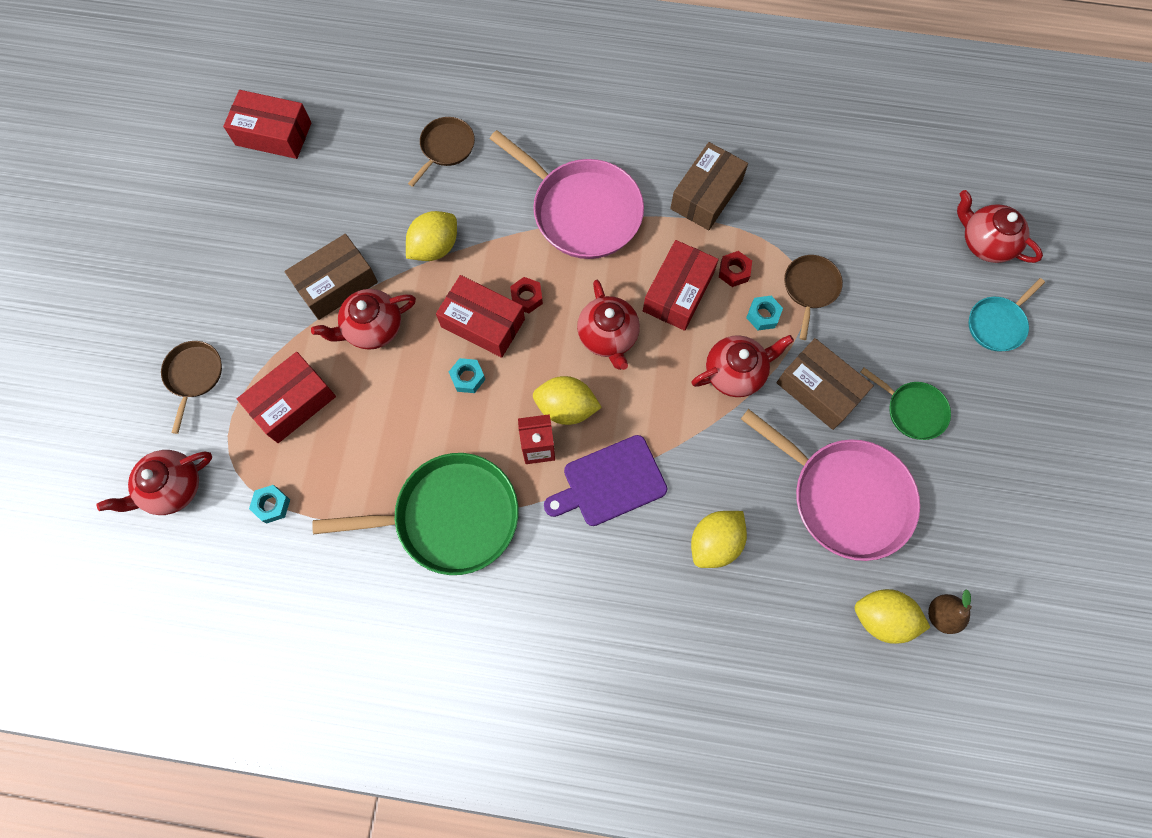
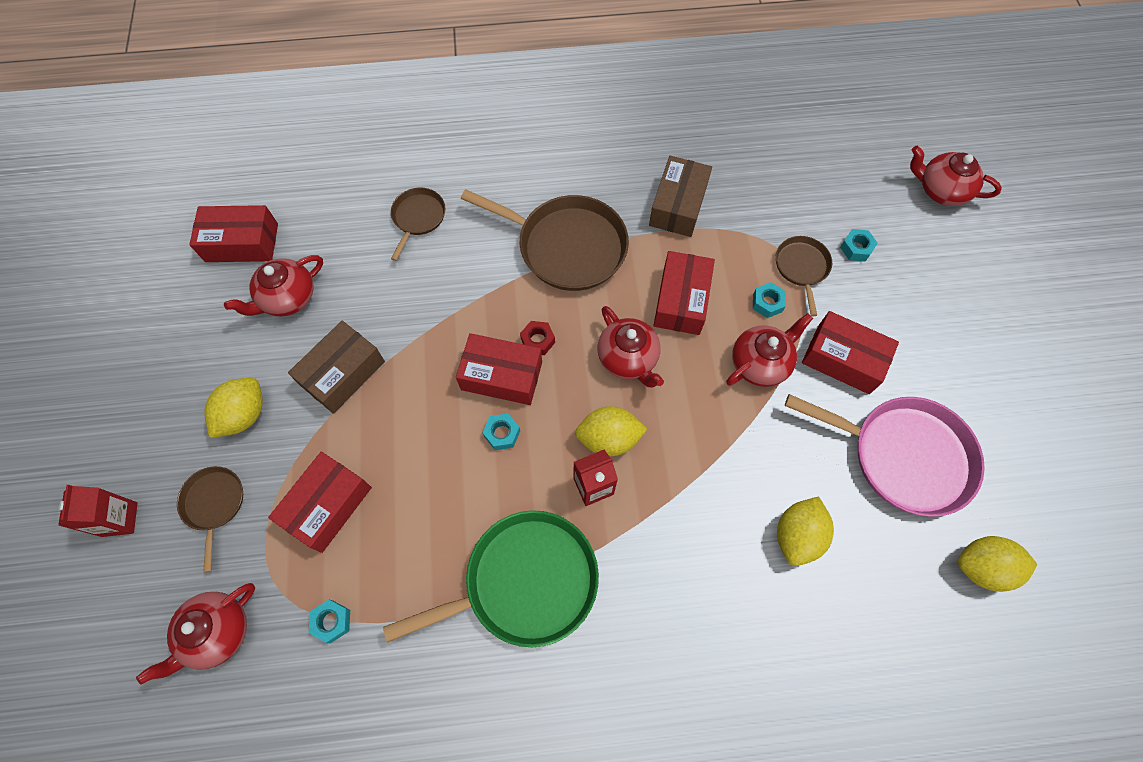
camera: 15 degrees left, 5 degrees down
red teapot [311,289,416,350] -> red teapot moved to [224,255,323,316]
yellow lemon [406,211,457,261] -> yellow lemon moved to [204,378,263,438]
pink pan [490,130,644,259] -> brown pan [461,189,629,291]
purple cutting board [544,435,668,526] -> none
red nut [719,251,752,287] -> none
brown box [777,338,874,430] -> red box [802,311,899,394]
green pan [860,368,951,440] -> none
brown pear [928,589,972,634] -> none
turquoise pan [968,278,1045,351] -> none
none -> red carton [58,485,138,537]
none -> turquoise nut [840,229,878,261]

